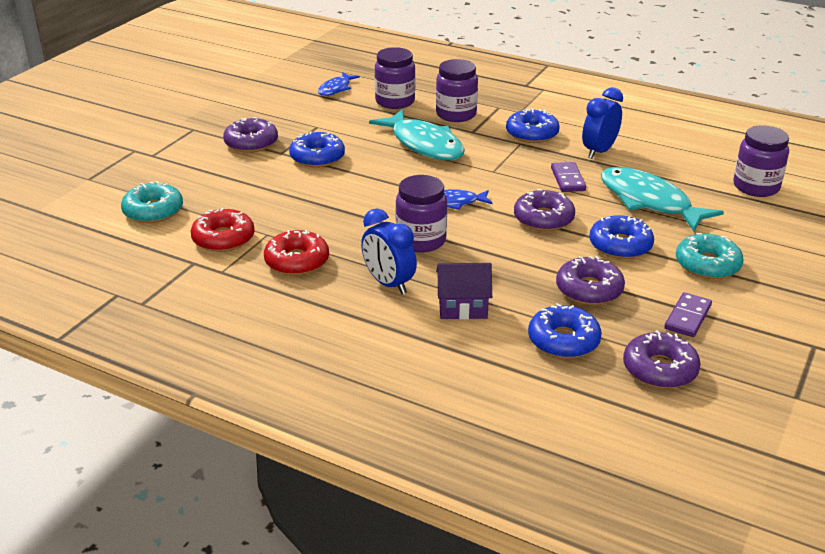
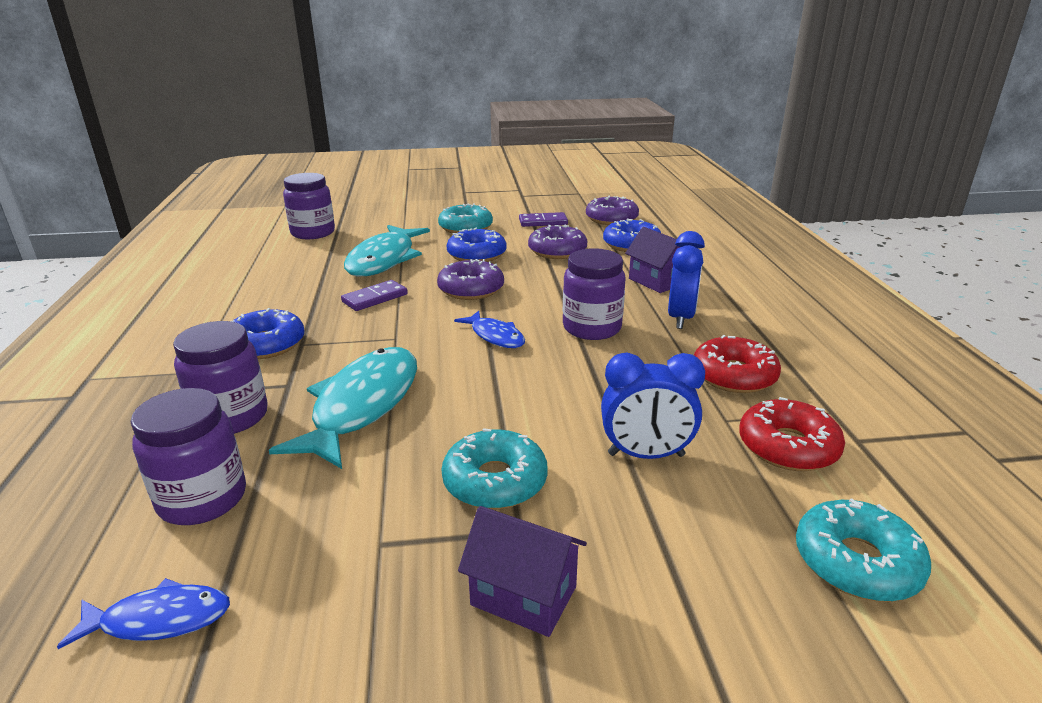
camera: 125 degrees left, 5 degrees down
purple donut [223,117,278,153] -> purple house [458,506,587,637]
blue donut [289,131,345,168] -> turquoise donut [442,428,548,509]
blue clock [582,87,623,159] -> blue clock moved to [601,353,705,459]

